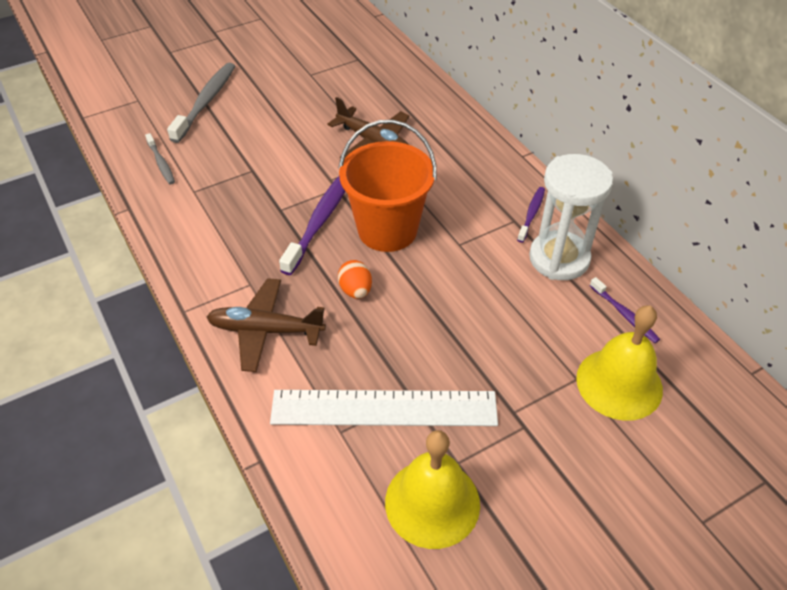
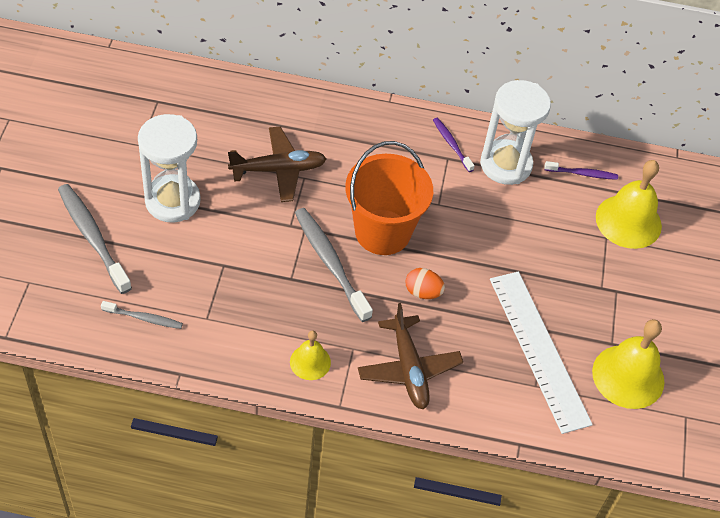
camera: 55 degrees left, 5 degrees up
brown plane [207,278,326,372] -> brown plane turned 60 degrees counterclockwise [358,303,463,409]
white ruler [270,390,498,426] -> white ruler turned 60 degrees counterclockwise [490,272,593,434]
purple toothbrush [279,176,345,275] -> grey toothbrush [295,208,373,322]
none -> white hourglass [138,114,201,223]
none -> yellow bell [290,330,331,380]

